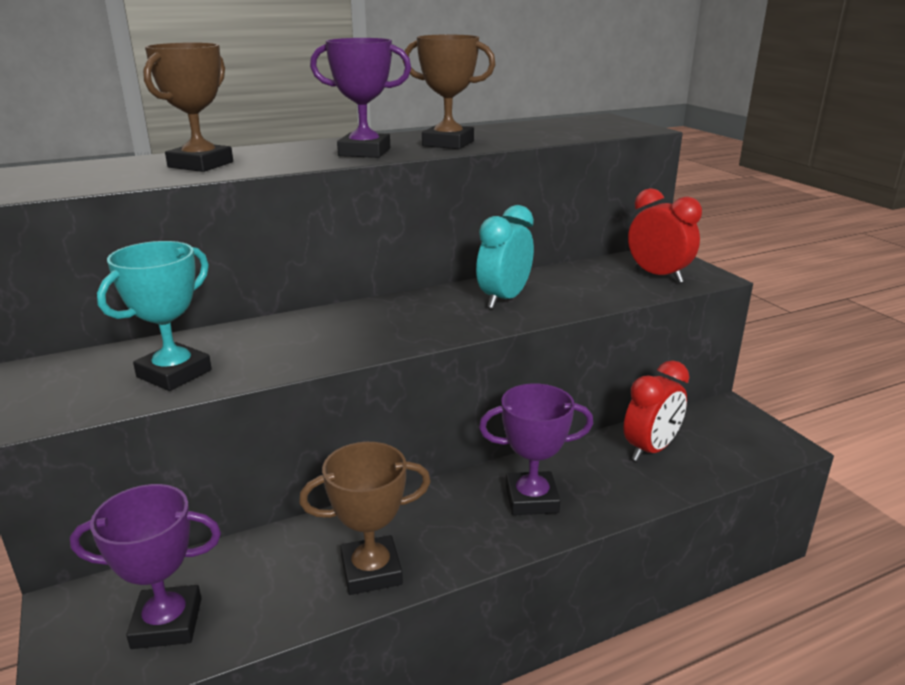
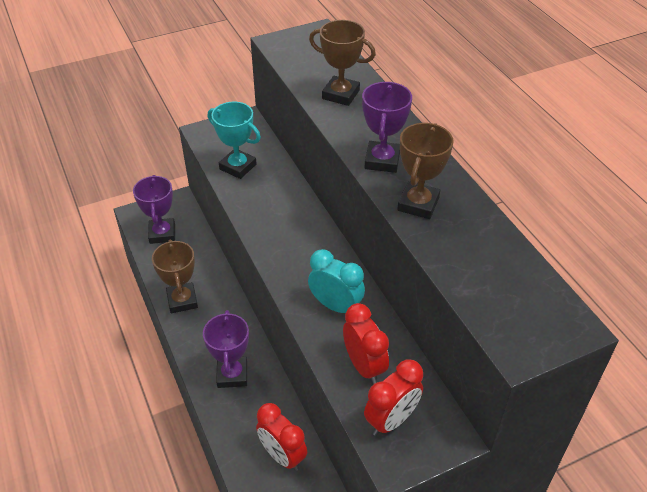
camera: 90 degrees right, 20 degrees up
none -> red clock [343,303,389,384]

